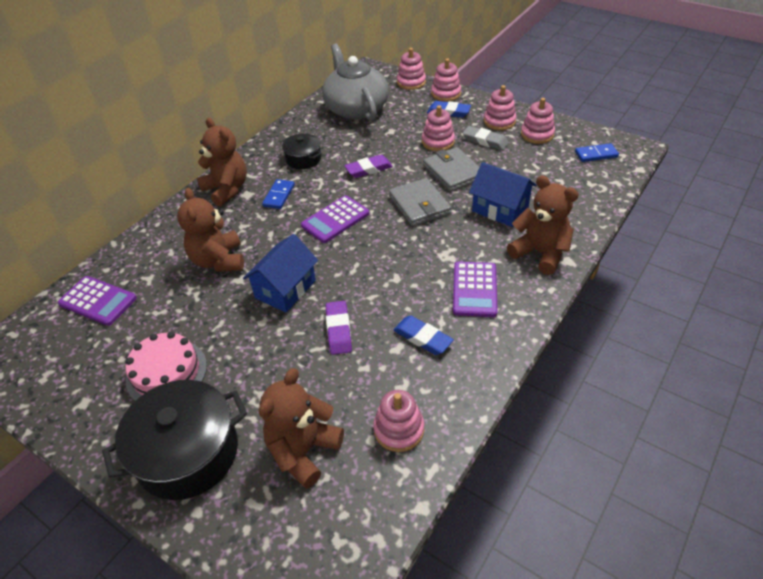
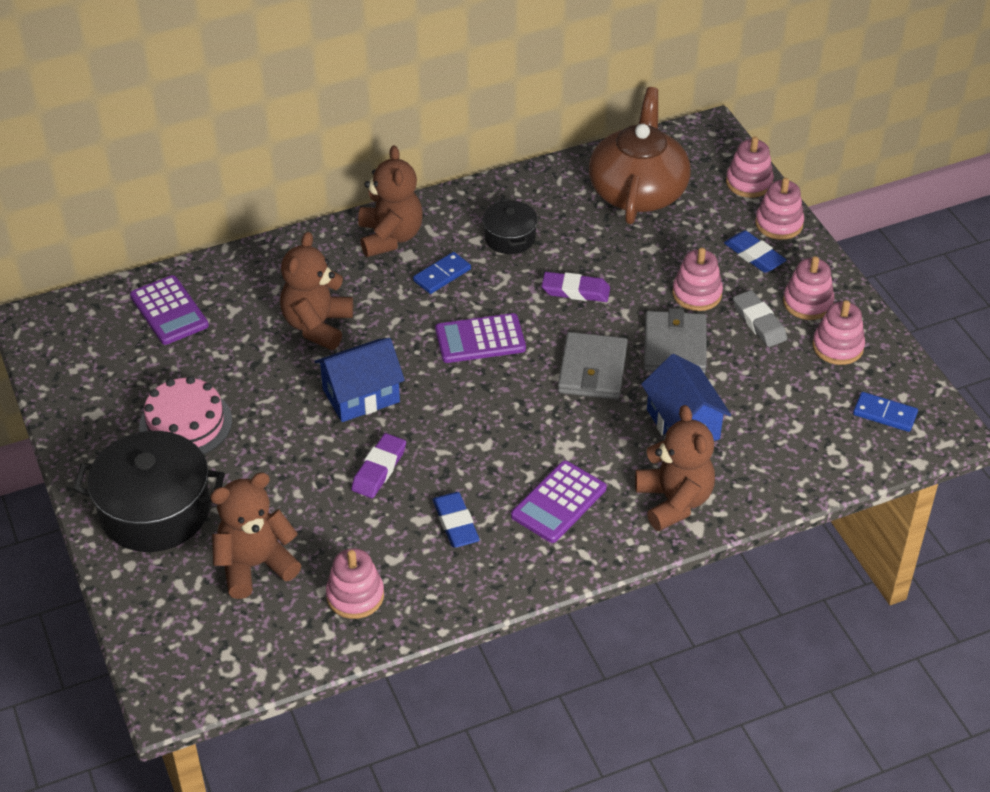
camera: 30 degrees right, 0 degrees up
grey teapot [322,44,389,121] -> brown teapot [589,87,690,224]

